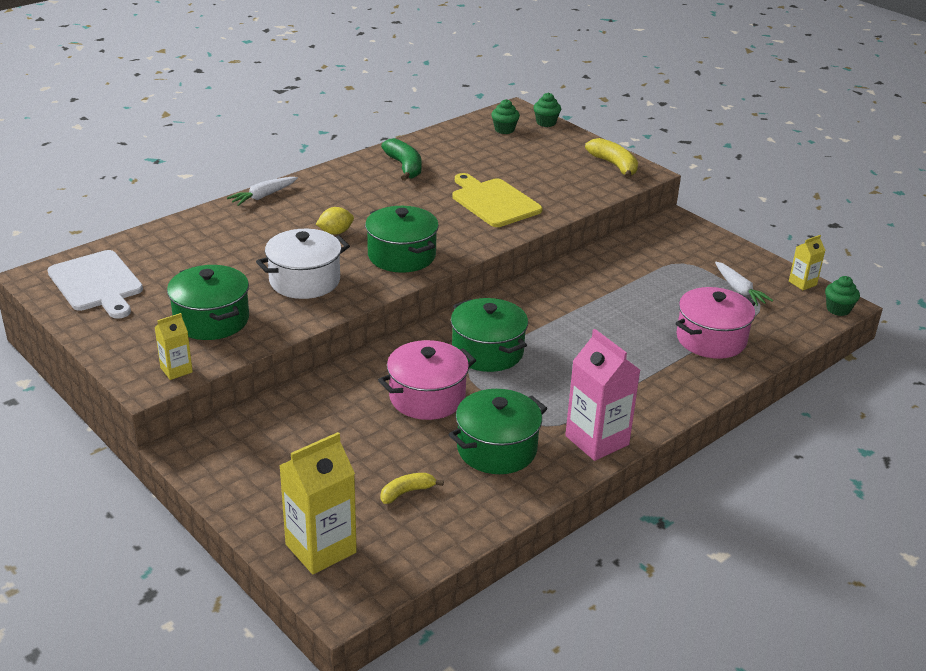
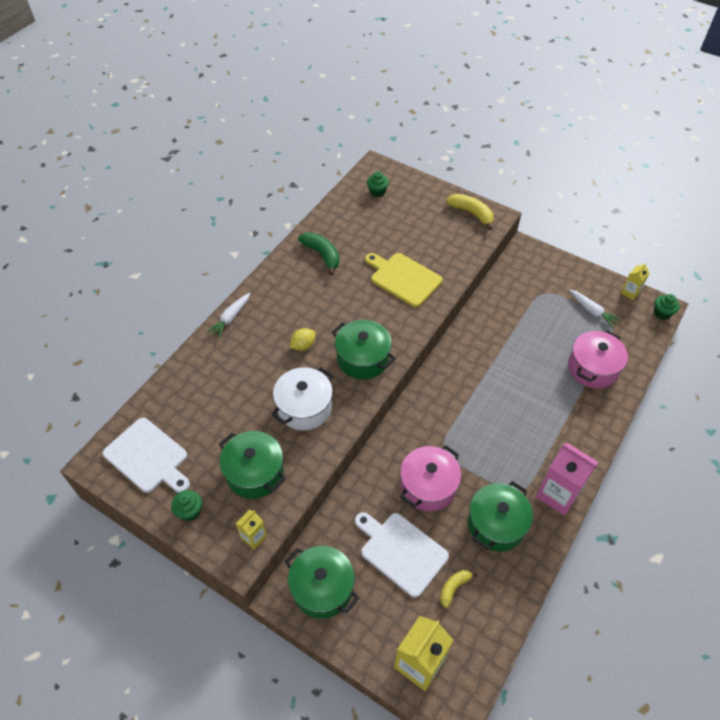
camera: 15 degrees left, 20 degrees up
green pot [451,298,528,372] -> green pot moved to [285,546,359,619]
green cupcake [533,93,561,127] -> green cupcake moved to [171,490,202,521]
none -> white cutting board [355,512,449,598]

